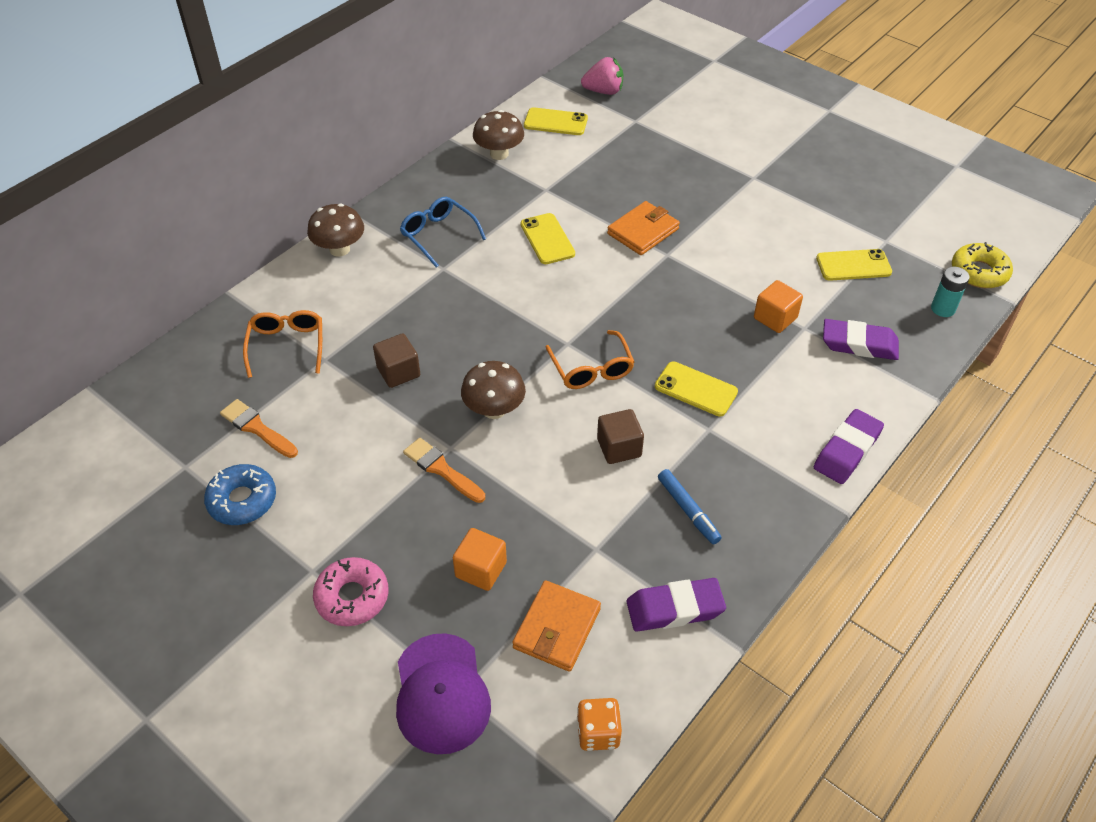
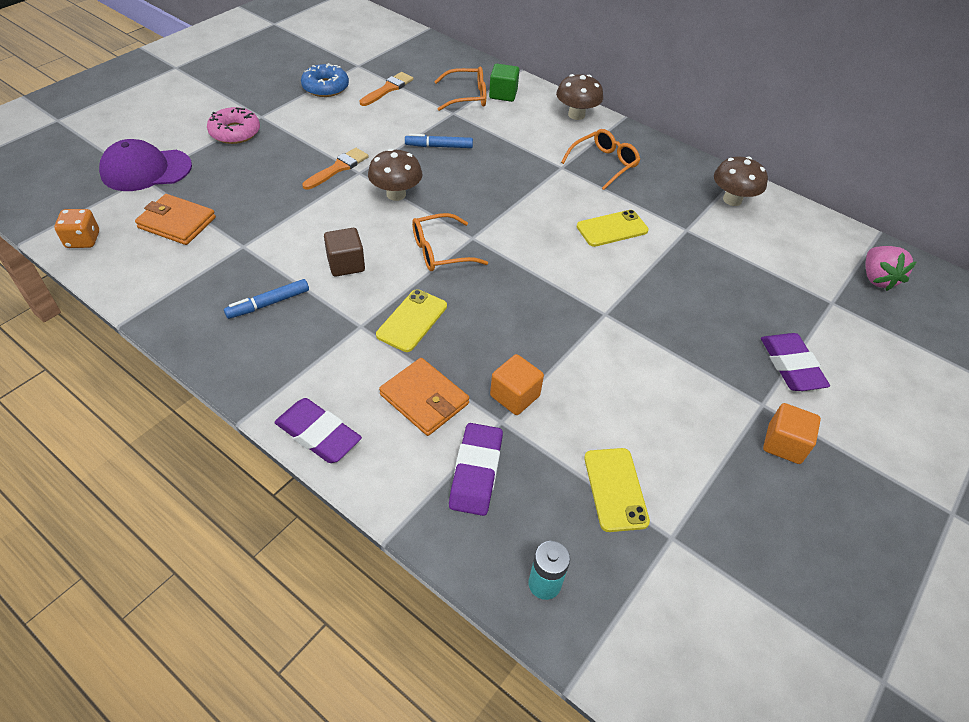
camera: 85 degrees right, 0 degrees up
brown cube [373,333,420,388] -> blue marker [405,134,473,148]
blue glasses [400,197,486,268] -> orange glasses [561,129,640,190]
orange cube [453,528,507,591] -> orange cube moved to [763,403,821,464]
yellow phone [524,107,588,135] -> none
orange wallet [607,201,680,255] -> orange wallet moved to [379,358,469,436]
purple eraser [627,578,726,632] -> purple eraser moved to [761,333,830,391]
yellow donut [952,242,1013,288] -> none
none -> green cube [489,64,519,102]

